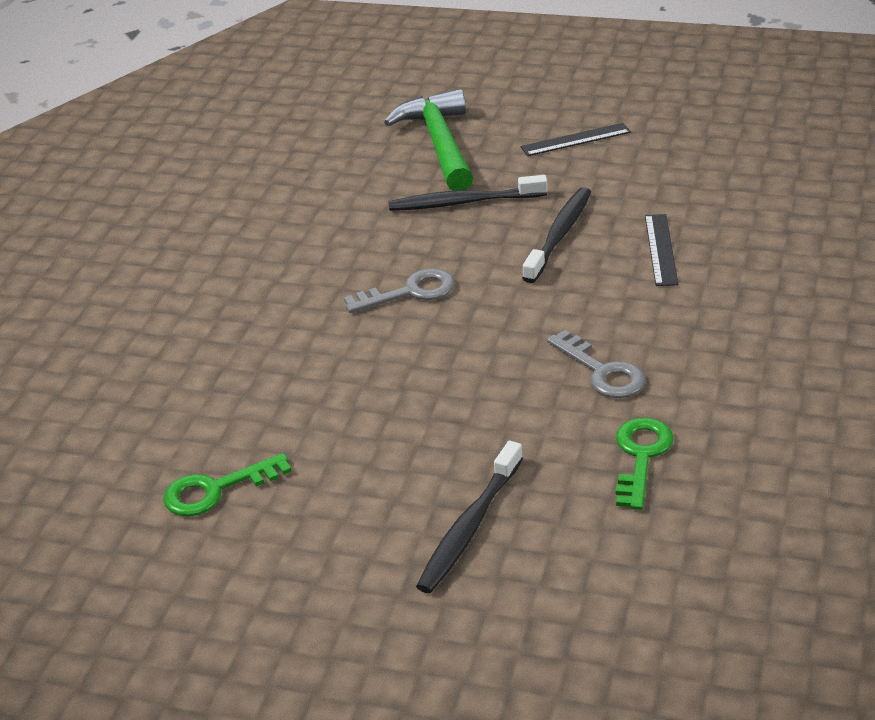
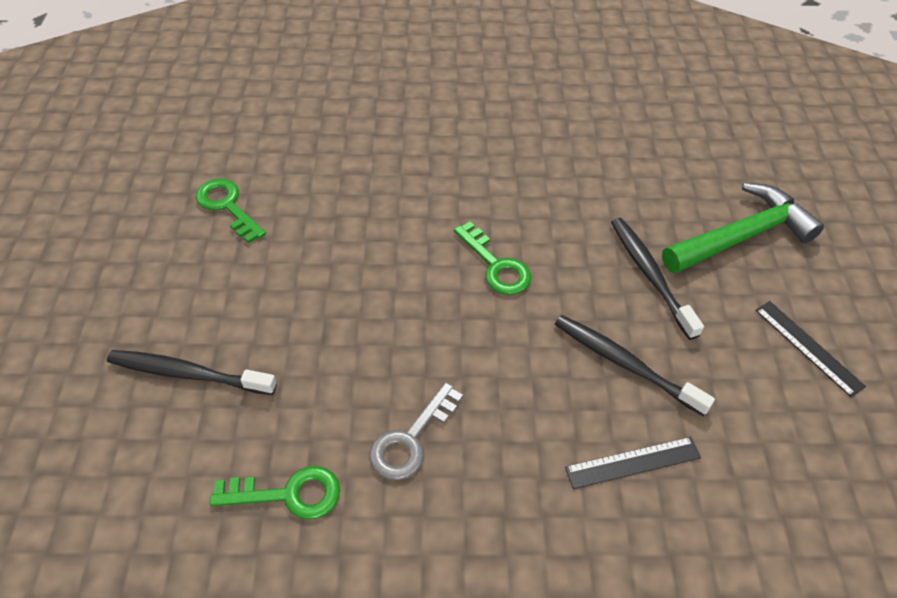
camera: 70 degrees right, 15 degrees up
grey key [344,268,455,313] -> green key [454,222,531,295]
black toothbrush [523,187,591,283] -> black toothbrush turned 150 degrees counterclockwise [555,315,715,416]

